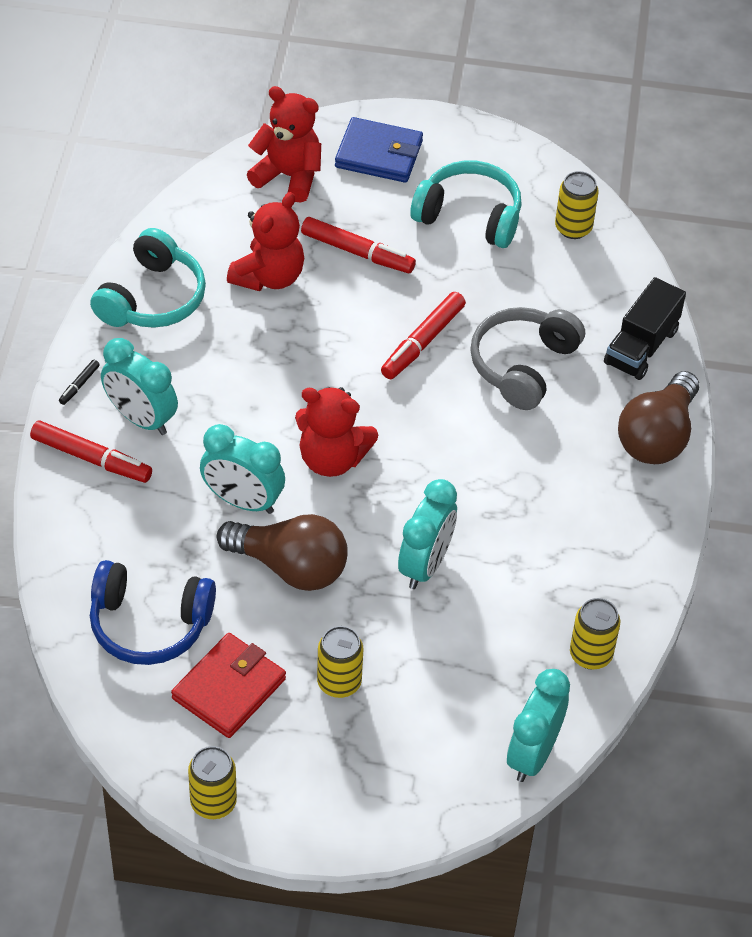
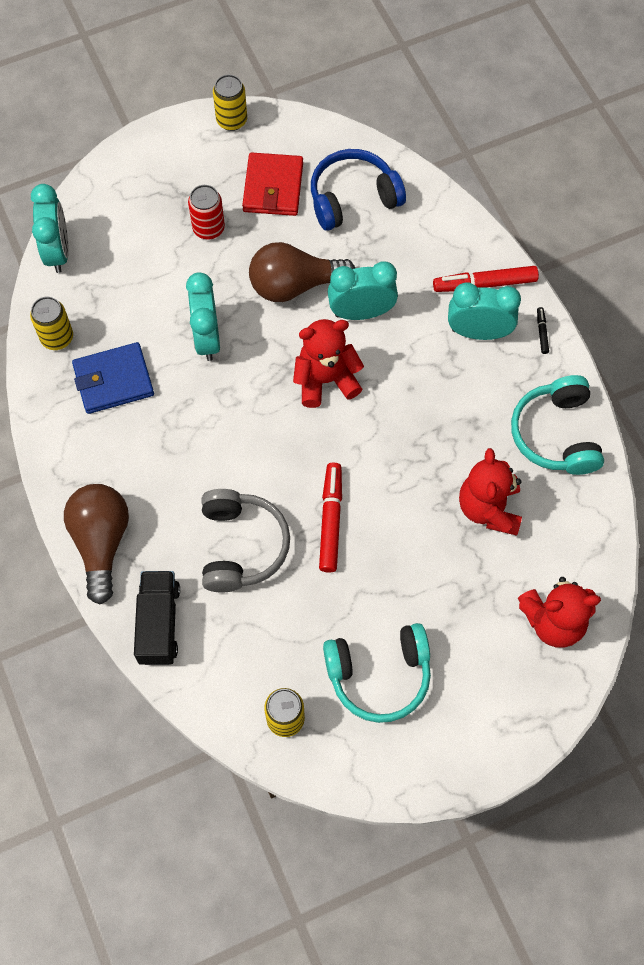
camera: 150 degrees right, 15 degrees up
red marker [301,217,416,273] -> none
yellow can [317,626,363,698] -> red can [188,185,225,240]
blue wallet [335,117,423,183] -> blue wallet moved to [72,342,154,414]

